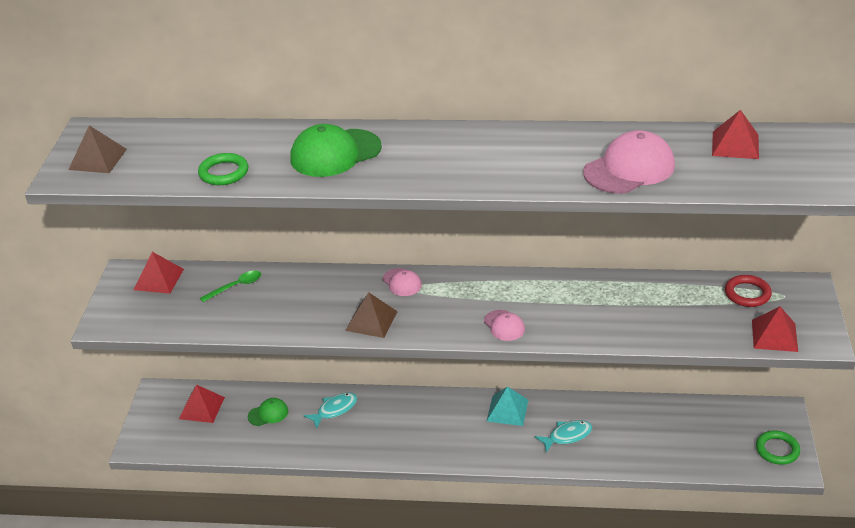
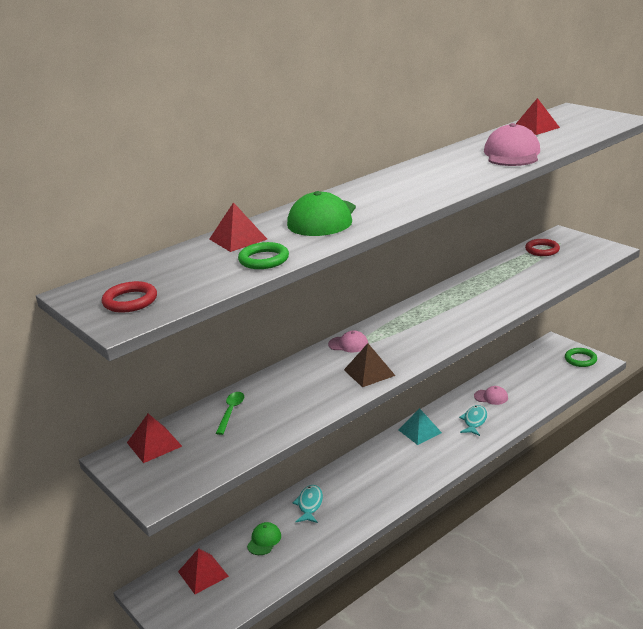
camera: 45 degrees left, 10 degrees down
brown pyramid [68,125,127,173] -> red ring [102,281,157,313]
pink cap [484,310,525,341] -> pink cap moved to [474,386,508,405]
red pyramid [752,306,798,352] -> red pyramid moved to [209,202,267,252]

